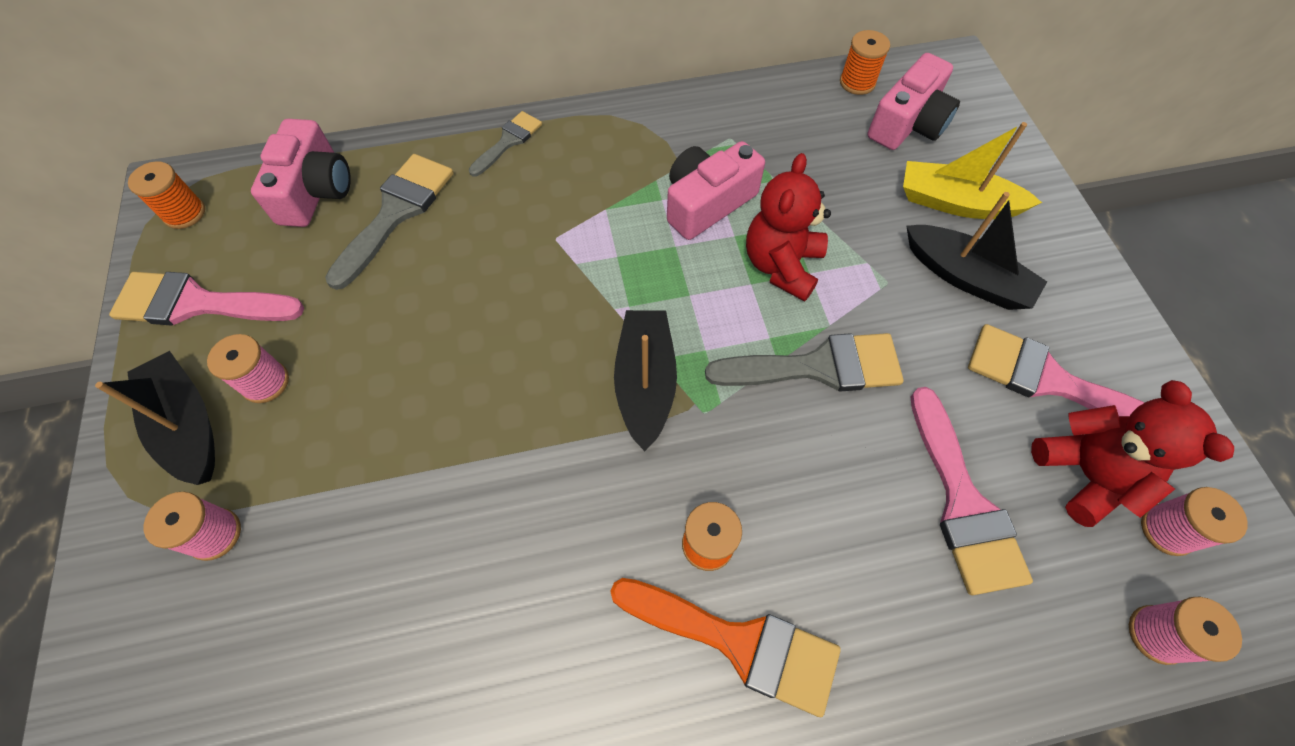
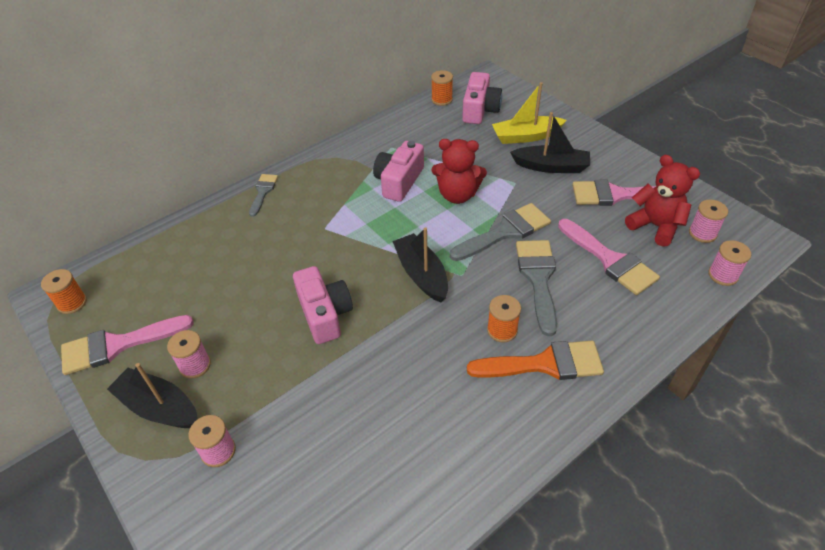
camera: 25 degrees left, 15 degrees down
pink camera [251,119,351,227] -> pink camera moved to [293,266,353,344]
grey brush [325,154,454,290] -> grey brush moved to [516,240,557,336]
red teddy bear [746,153,831,302] -> red teddy bear turned 75 degrees counterclockwise [432,139,487,204]

